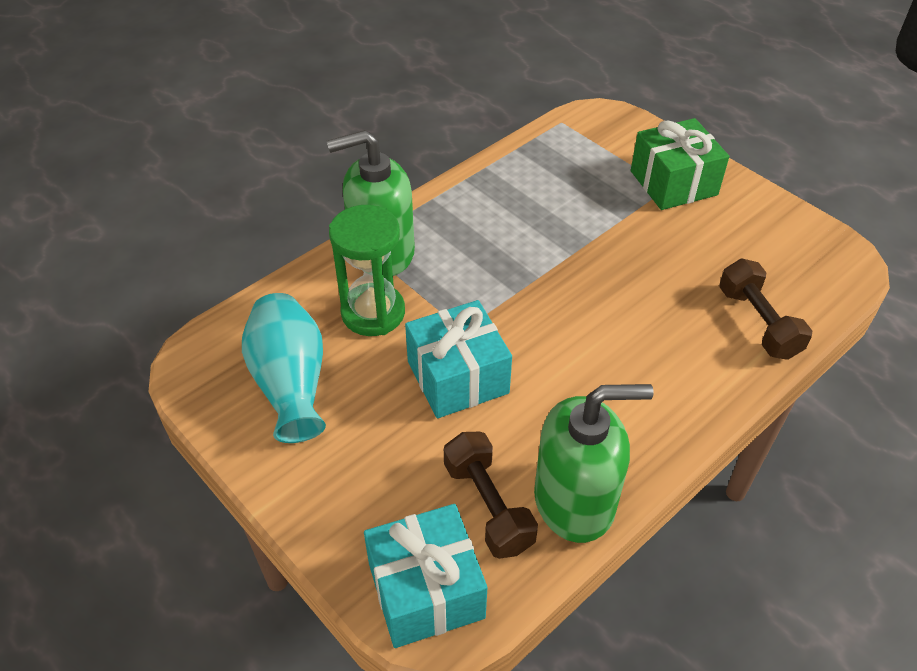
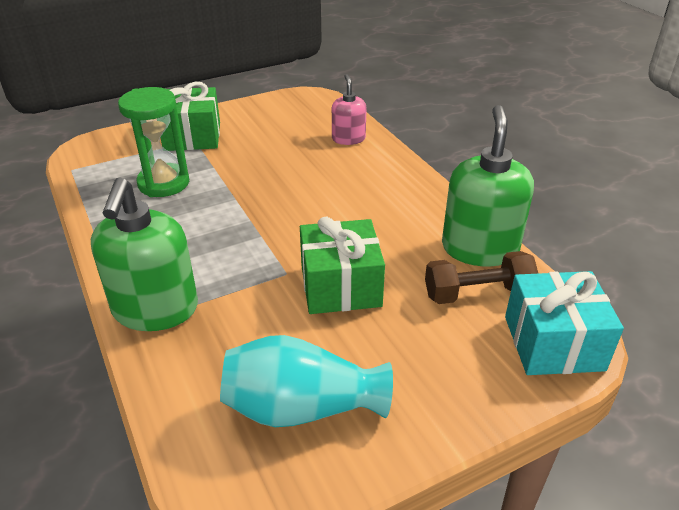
camera: 75 degrees left, 10 degrees down
green hourglass [329,205,405,336] -> green hourglass moved to [118,87,189,197]
turquoise gift [405,300,512,418] -> green gift [300,217,385,314]
brown dumbbell [719,258,812,360] -> pink soap dispenser [332,74,367,145]

